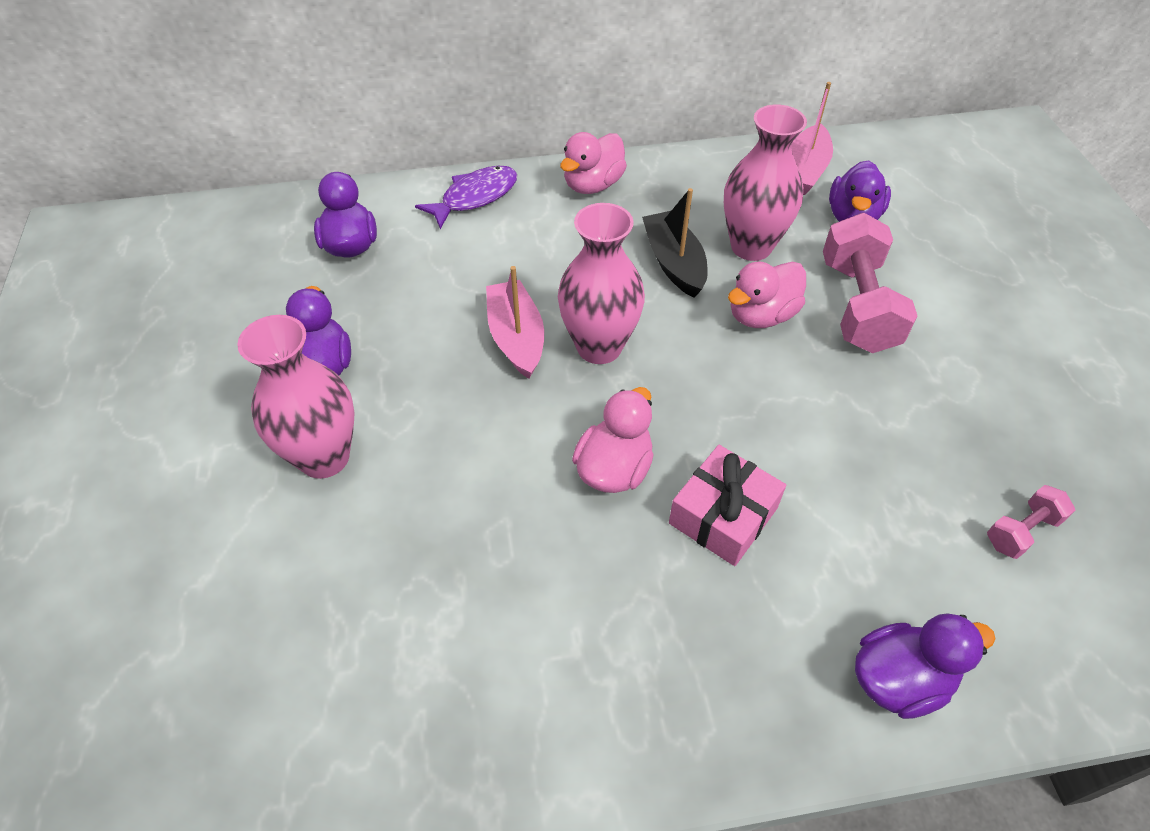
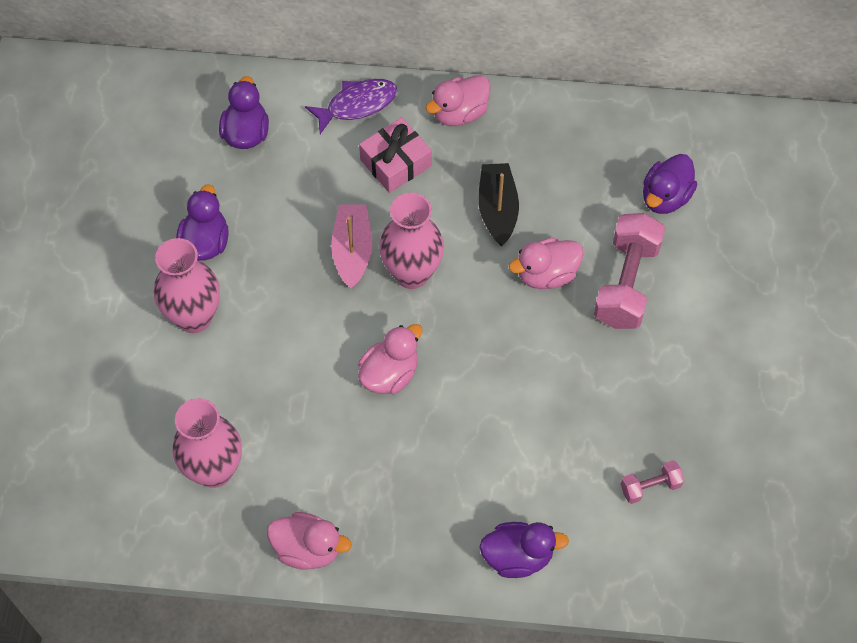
camera: 15 degrees right, 10 degrees up
pink gift [669,445,786,566] -> pink gift moved to [359,117,432,193]
pink vase [724,104,807,261] -> pink vase moved to [172,398,242,488]
pink boat [791,82,833,195] -> none
none -> pink duck [267,512,352,570]

